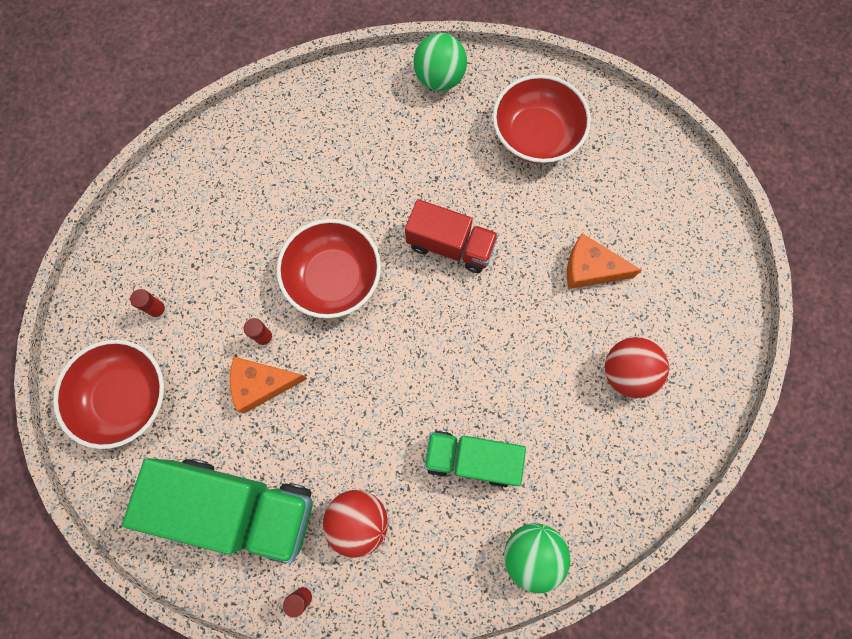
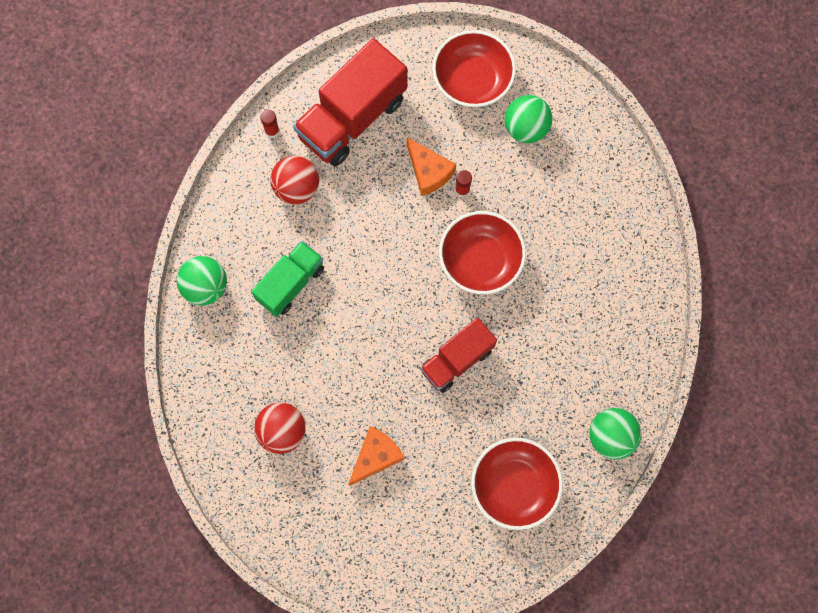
camera: 120 degrees right, 0 degrees up
green truck [122,458,313,564] -> red truck [293,38,407,166]
red glue stick [130,289,167,319] -> green ball [505,95,552,143]
orange cheese [230,357,307,414] -> orange cheese turned 120 degrees clockwise [407,137,456,196]

